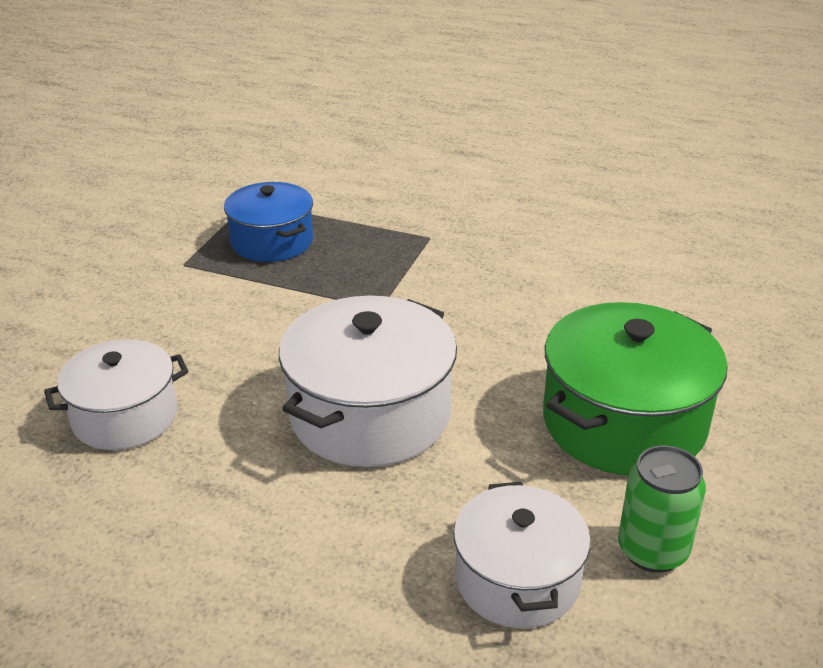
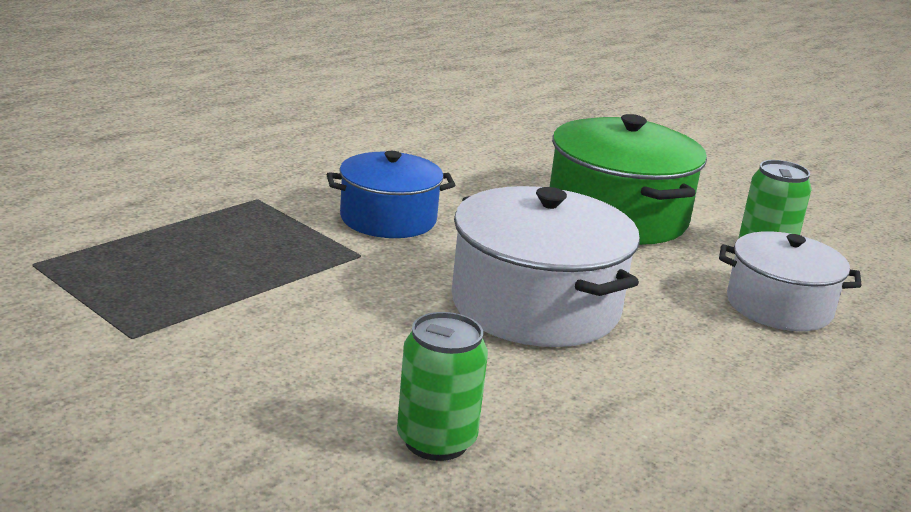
camera: 70 degrees left, 10 degrees down
white pot [44,339,188,450] -> green can [397,312,488,461]
blue pot [224,182,313,262] -> blue pot moved to [327,151,455,238]

